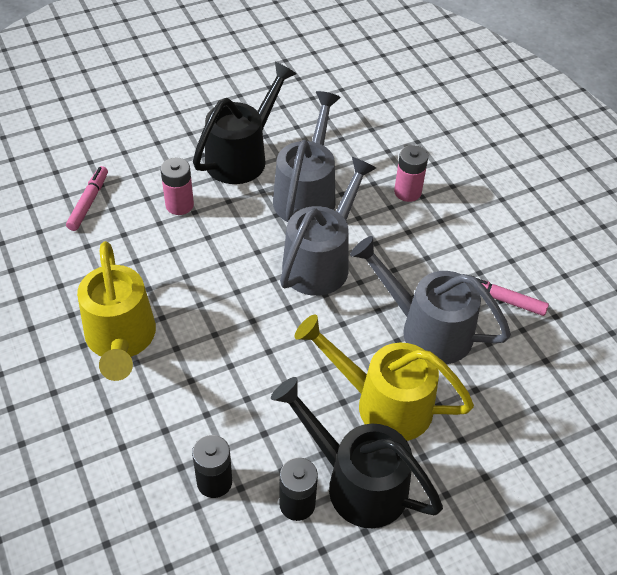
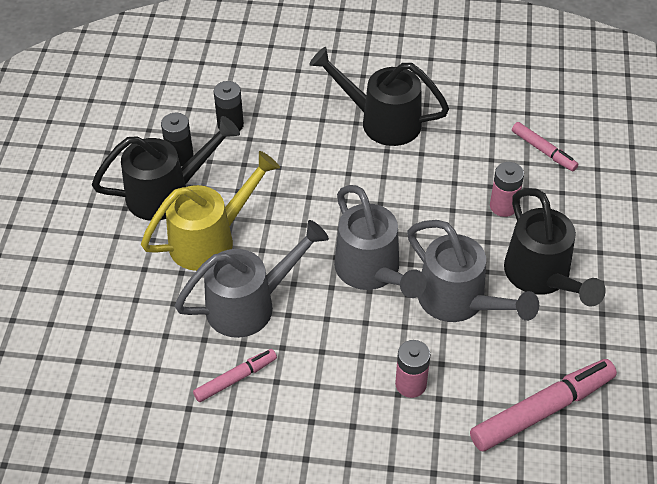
camera: 125 degrees right, 0 degrees up
yellow watering can [77,241,156,381] -> black watering can [309,47,449,146]
none -> pink marker [470,359,617,451]

